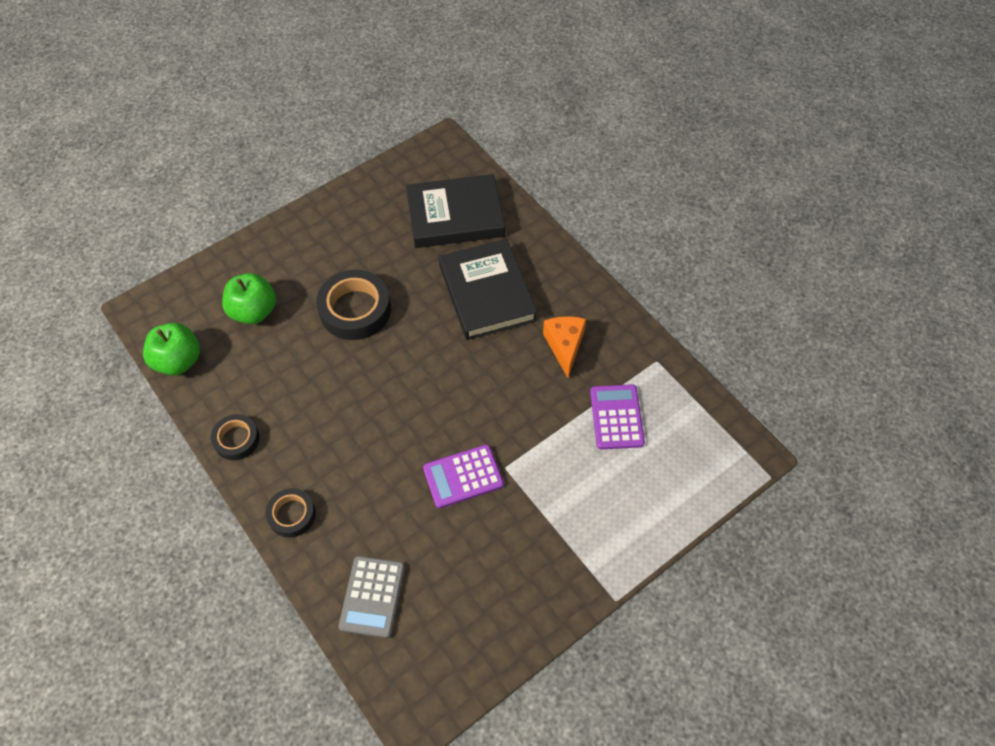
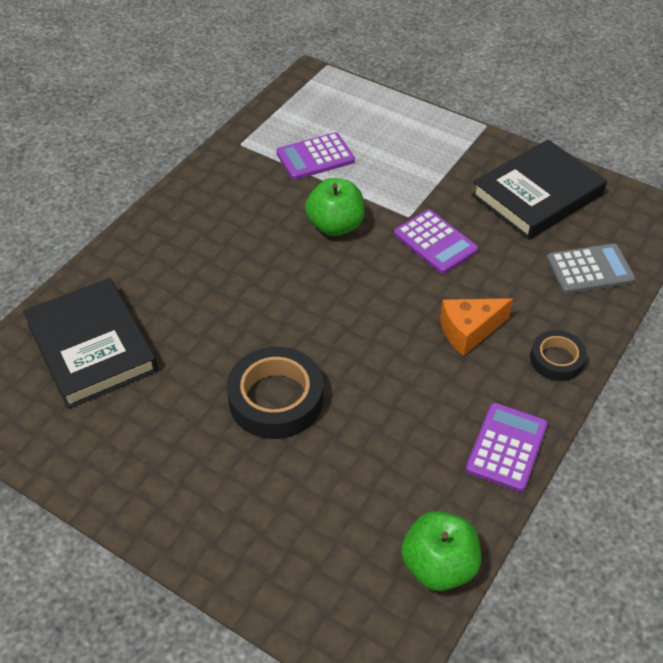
camera: 110 degrees left, 10 degrees down
black tape [211,414,259,460] -> purple calculator [465,403,548,492]
green apple [222,273,276,324] -> green apple moved to [305,178,365,236]
black book [439,239,537,340] -> black book moved to [471,140,607,240]
orange cheese [543,316,586,378] -> orange cheese moved to [440,298,513,356]

